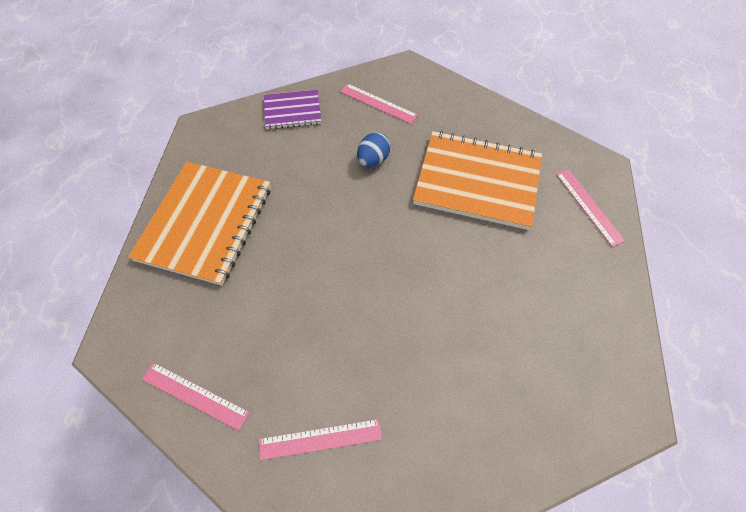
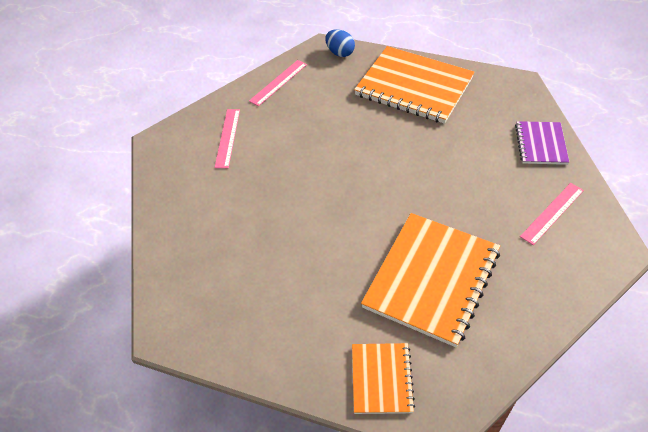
camera: 105 degrees right, 10 degrees down
blue egg [357,132,390,167] -> blue egg moved to [325,29,355,57]
pink ruler [556,169,625,247] -> orange notebook [352,343,415,414]

